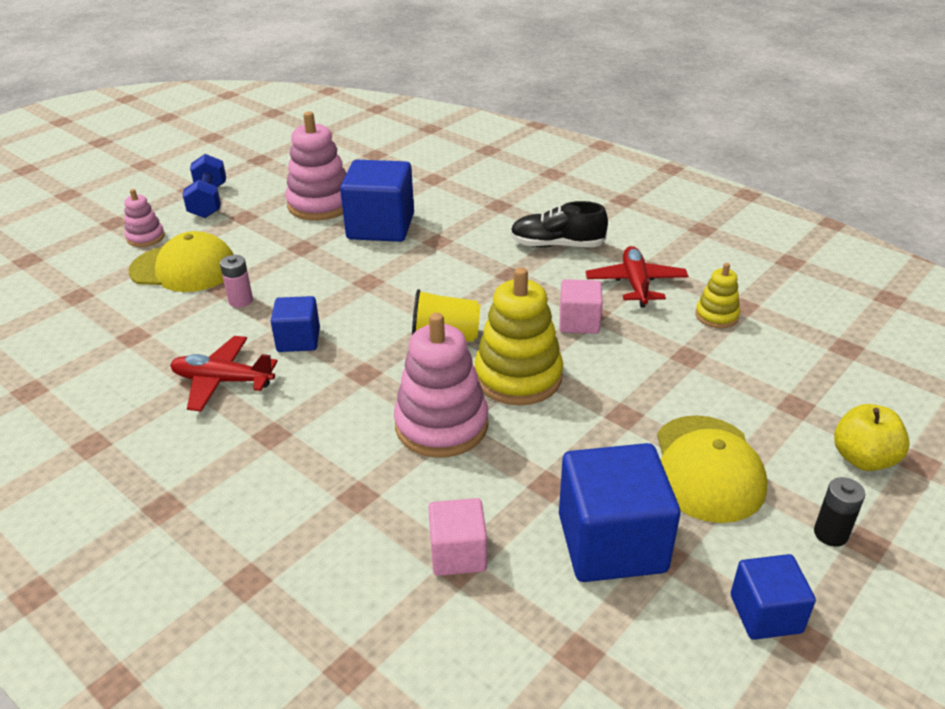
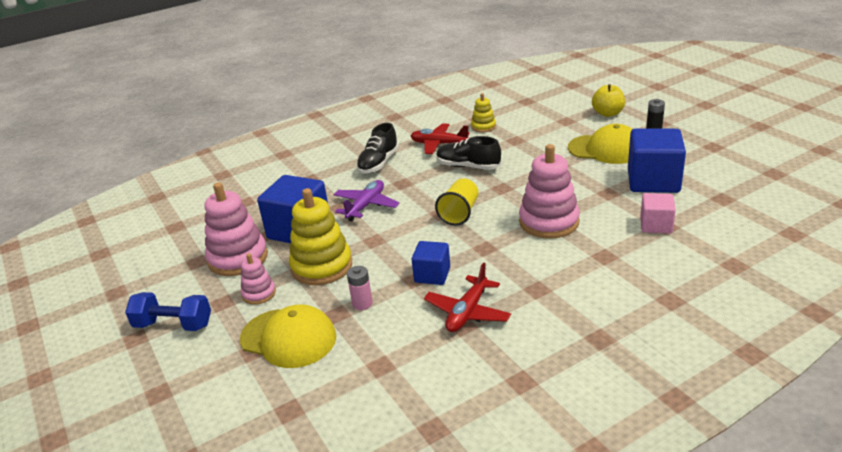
camera: 70 degrees left, 5 degrees down
pink stacking toy [124,189,165,247] -> pink stacking toy moved to [241,253,276,305]
yellow cap [129,231,234,292] -> yellow cap turned 90 degrees clockwise [240,304,336,368]
yellow stacking toy [474,267,563,405] -> yellow stacking toy moved to [289,188,352,285]
pink cube [560,279,603,334] -> black shoe [436,136,501,170]
blue cube [731,554,816,640] -> none
none -> purple plane [333,180,400,221]

